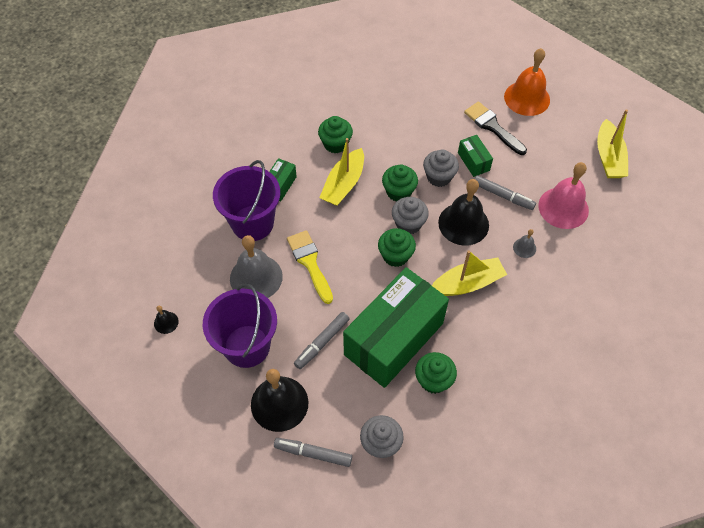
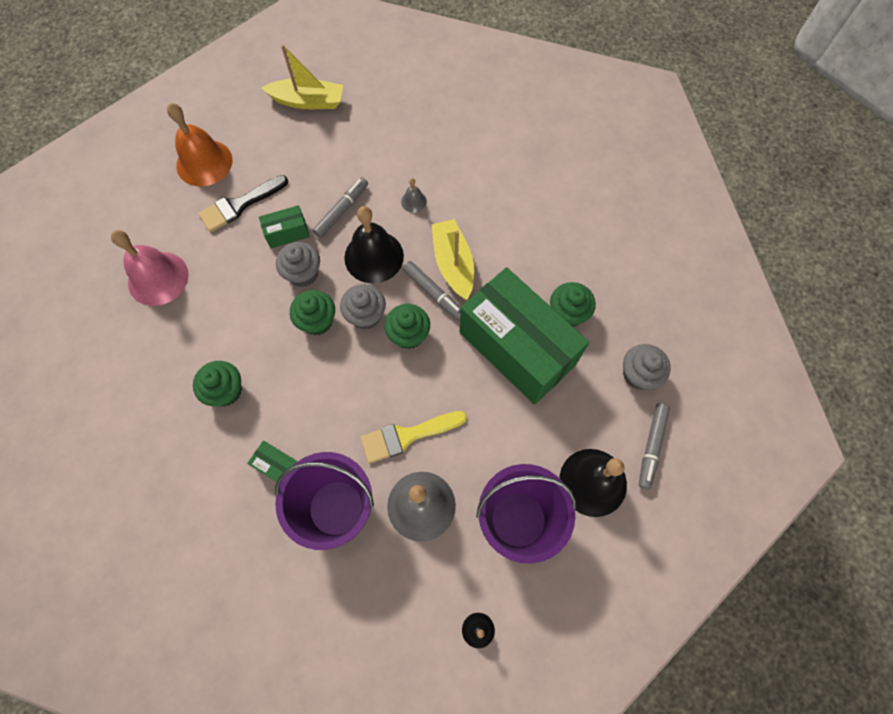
camera: 85 degrees left, 10 degrees up
grey marker [294,312,350,369] -> grey marker moved to [403,261,461,321]
yellow boat [319,138,364,206] -> none
pink bell [538,162,589,229] -> pink bell moved to [111,230,189,306]

